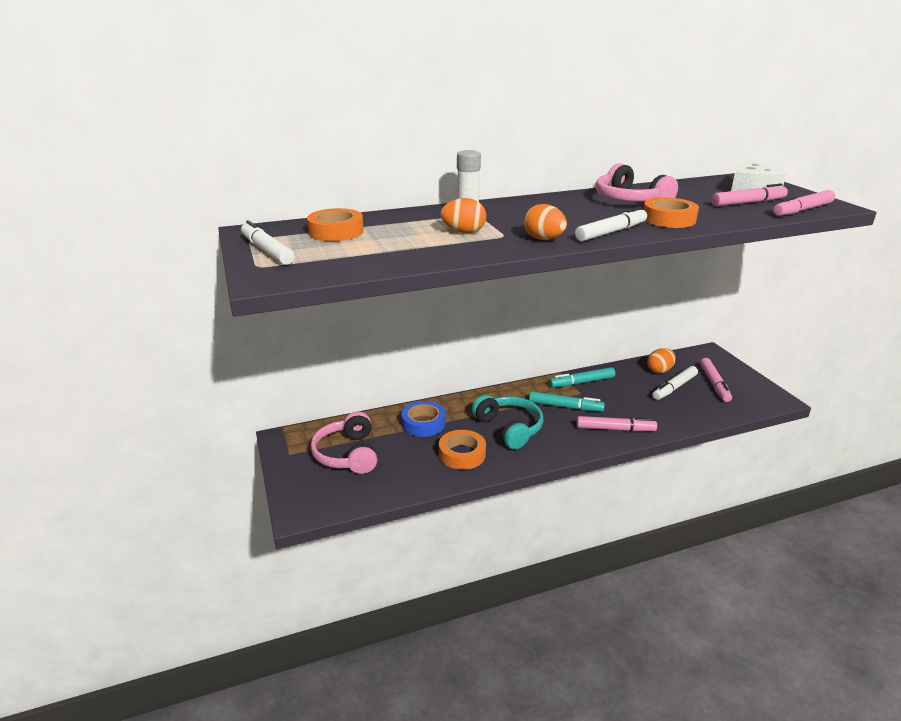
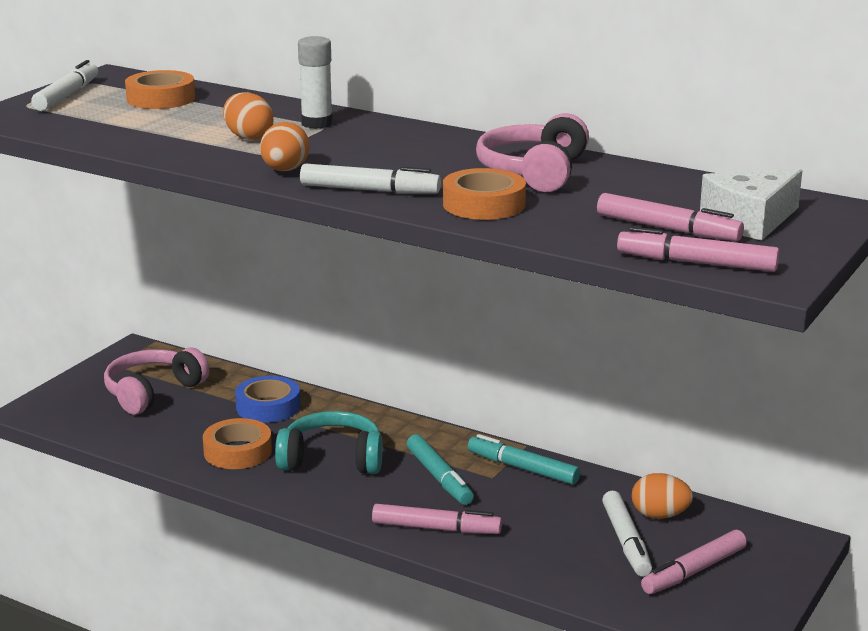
camera: 50 degrees right, 5 degrees down
turquoise headphones [472,395,543,450] -> turquoise headphones turned 105 degrees counterclockwise [275,411,383,474]
pink marker [577,416,657,432] -> pink marker turned 45 degrees counterclockwise [372,504,502,534]
white marker [652,366,698,400] -> white marker turned 105 degrees counterclockwise [602,491,652,576]

